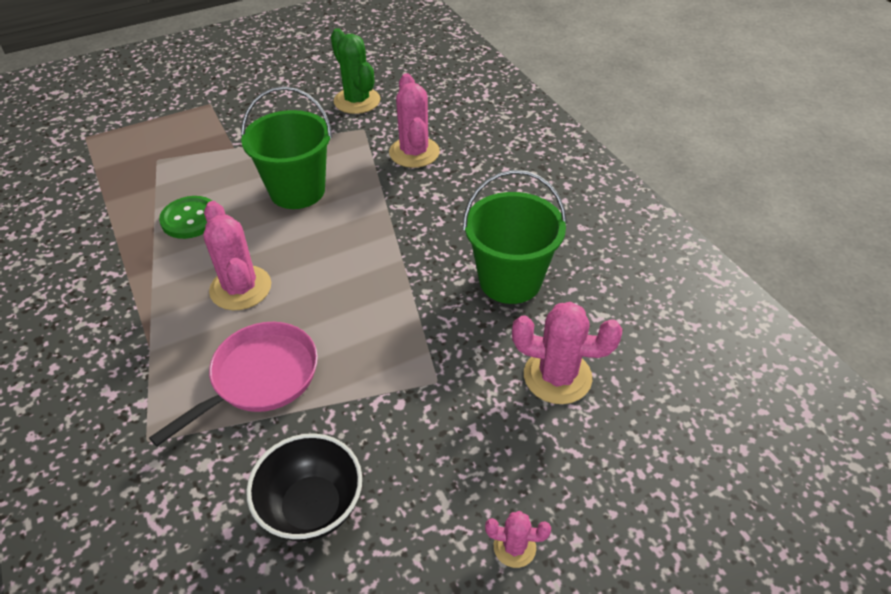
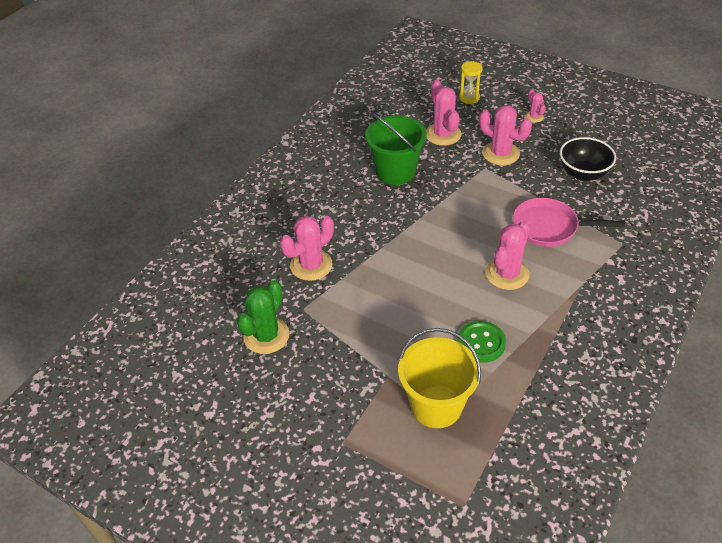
camera: 120 degrees left, 0 degrees up
green bucket [241,86,332,209] -> none
none -> yellow bucket [398,328,481,428]
none -> yellow hourglass [459,61,483,104]
none -> pink cactus [479,105,532,165]

